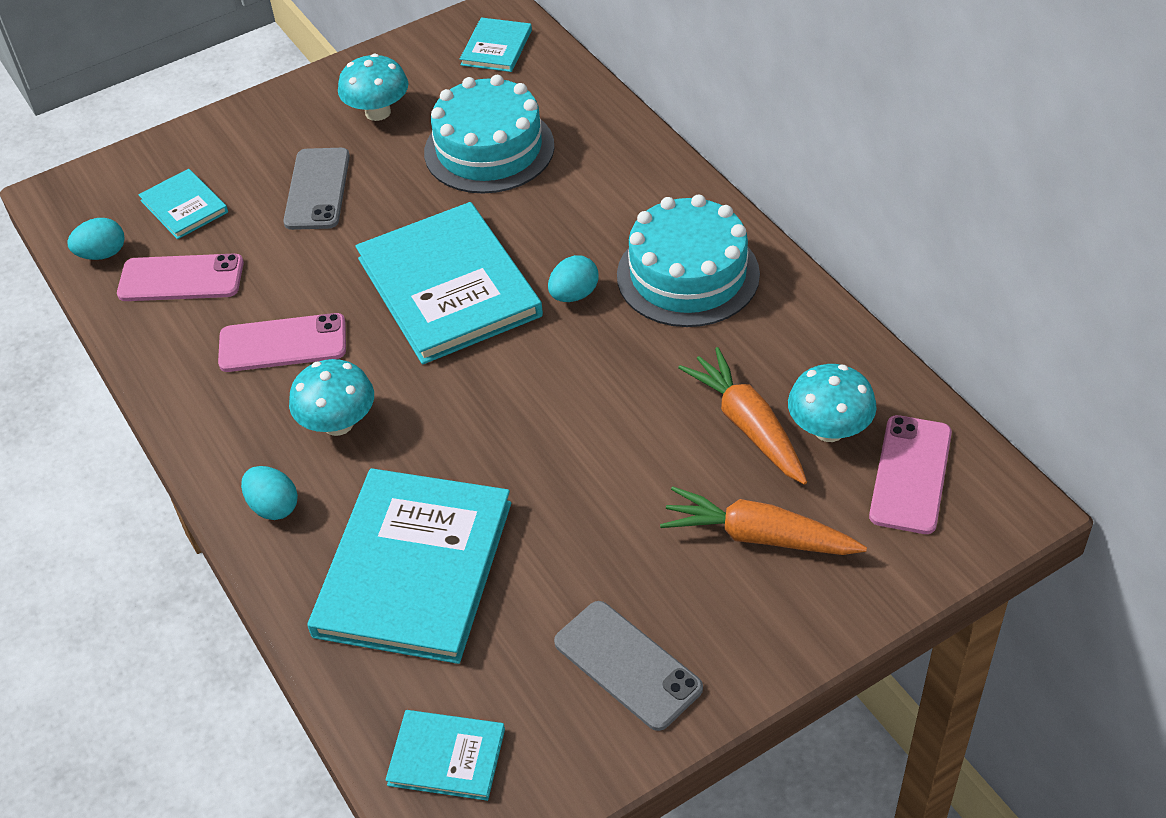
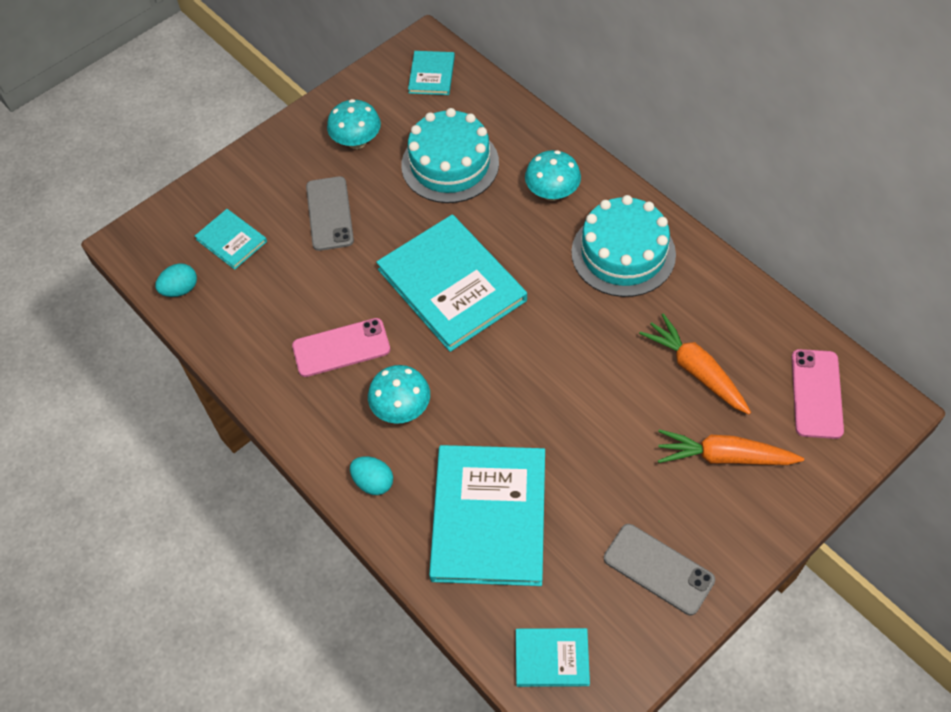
camera: 10 degrees left, 10 degrees up
pink phone [117,254,244,301] -> none
turquoise egg [548,255,599,302] -> none
turquoise mushroom [788,364,877,442] -> turquoise mushroom moved to [525,150,581,201]

